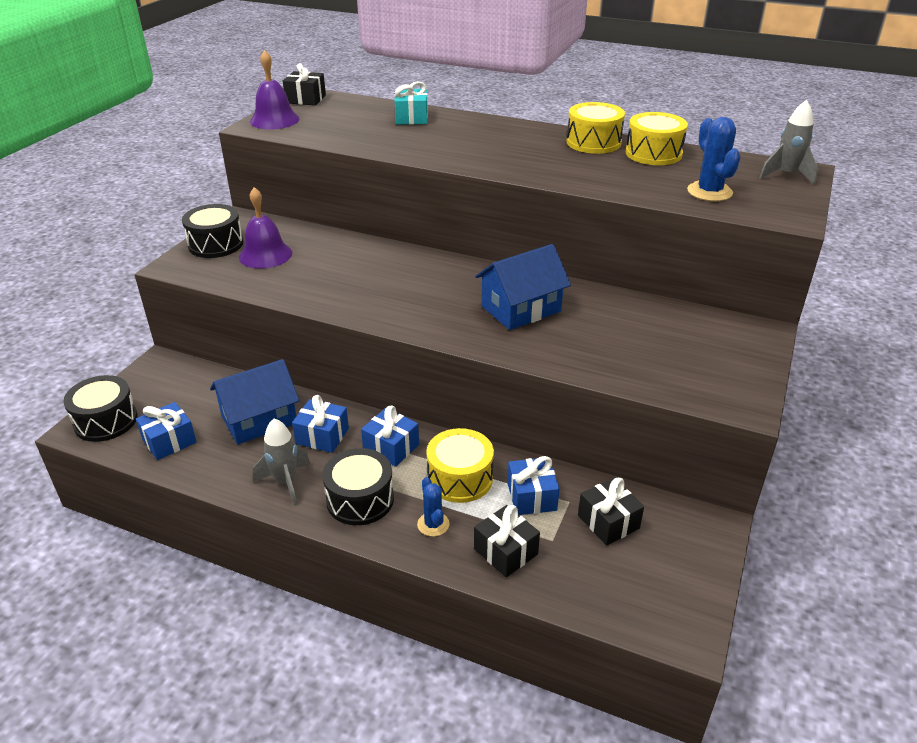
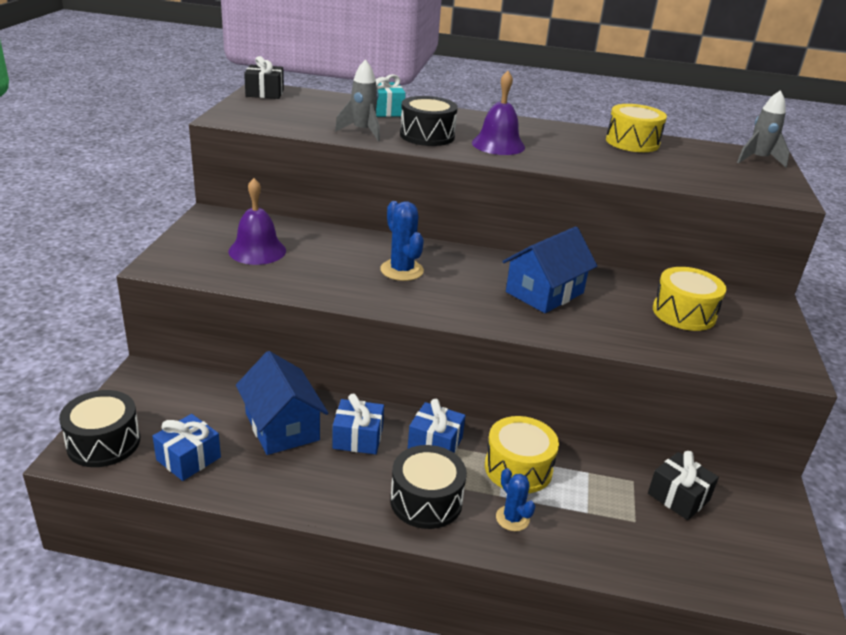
camera: 15 degrees left, 5 degrees down
black drum [182,204,244,258] -> black drum moved to [400,96,458,146]
blue house [210,359,299,445] -> blue house turned 75 degrees counterclockwise [236,351,328,455]
purple bell [250,50,299,129] -> purple bell moved to [472,71,525,155]
grey rocket [253,418,310,506] -> grey rocket moved to [335,59,380,141]
black gift [474,505,540,577] -> none
blue gift [507,456,560,515] -> none
yellow drum [567,102,625,154] -> yellow drum moved to [653,267,726,331]
blue cactus [687,117,741,201] -> blue cactus moved to [380,201,424,281]

